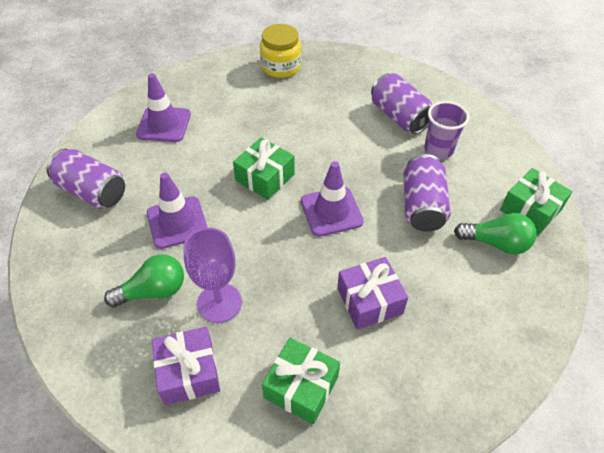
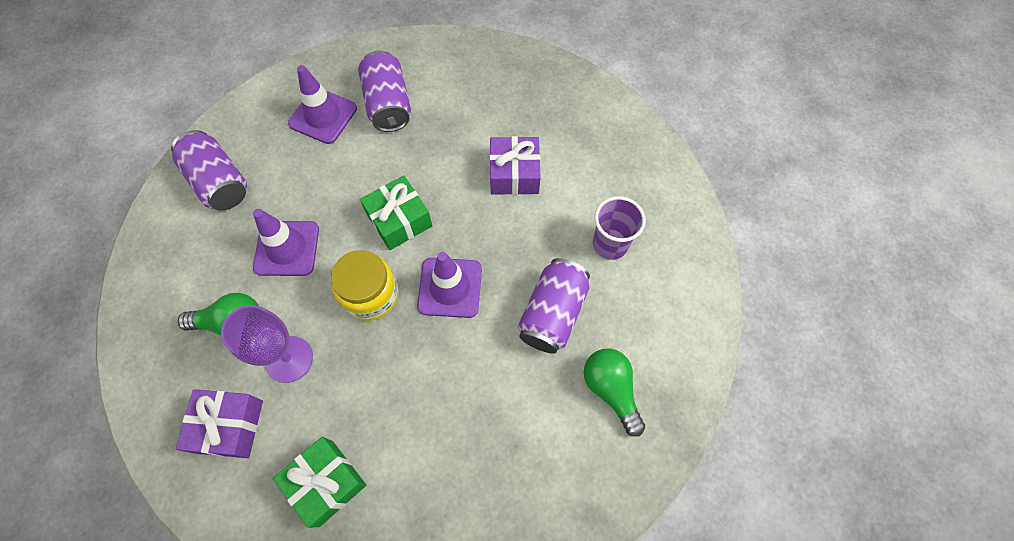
camera: 20 degrees right, 15 degrees up
yellow jar [260,24,301,78] -> yellow jar moved to [331,250,398,321]
purple gift [337,257,408,330] -> purple gift moved to [490,136,541,195]
purple can [371,73,432,134] -> purple can moved to [358,51,411,132]
green light bulb [454,213,537,254] -> green light bulb turned 150 degrees counterclockwise [584,349,645,437]
green gift [500,168,573,235] -> none

